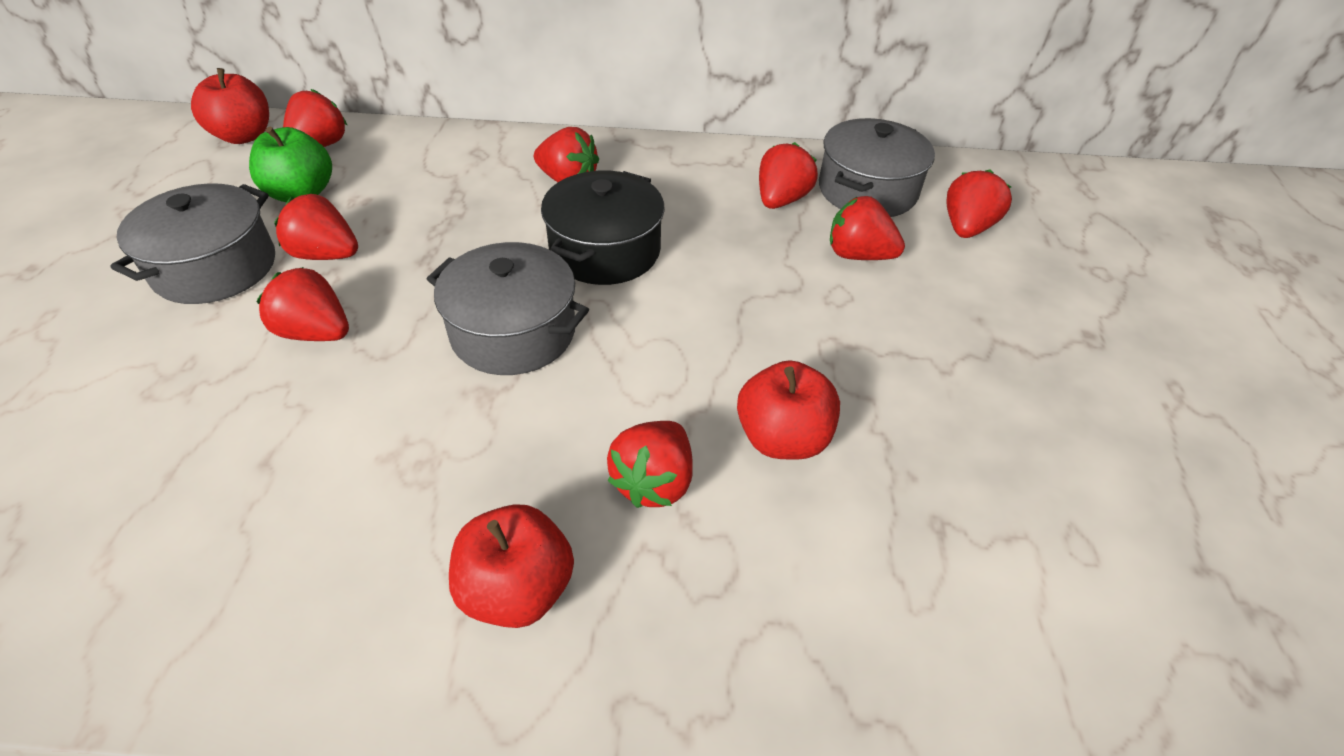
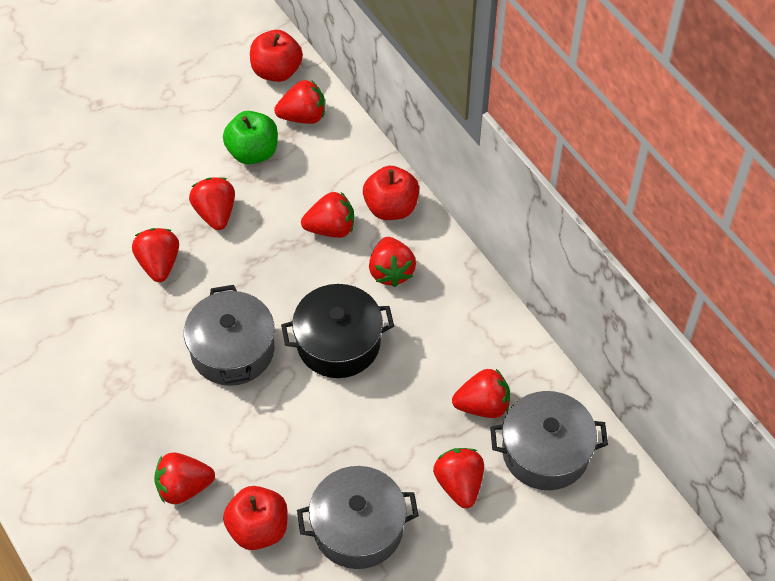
camera: 55 degrees right, 10 degrees up
grey pot [110,183,275,304] -> grey pot moved to [297,466,419,569]
red apple [449,504,574,628] -> red apple moved to [363,166,419,220]
red strawberry [946,169,1012,238] -> red strawberry moved to [301,192,354,238]

